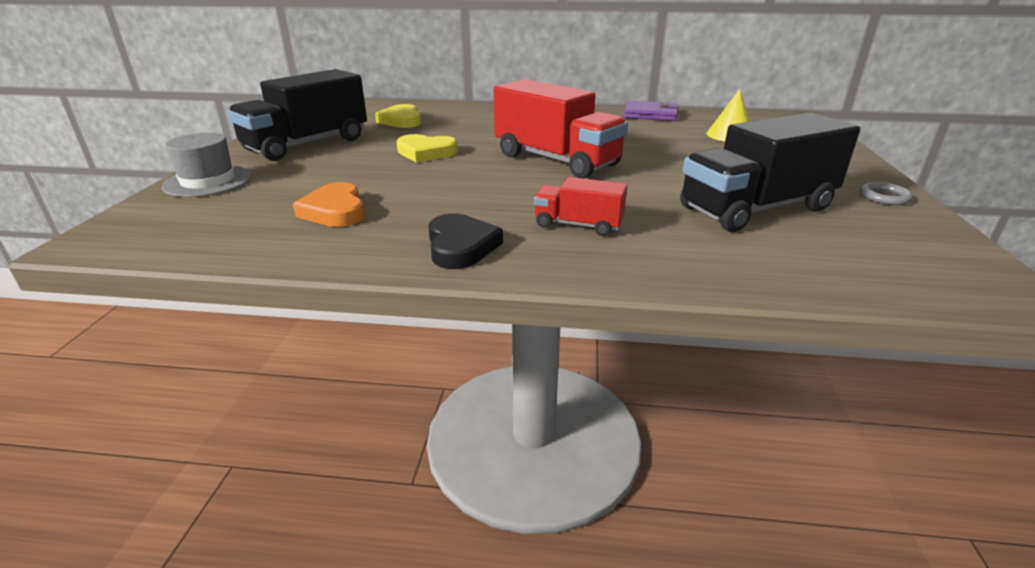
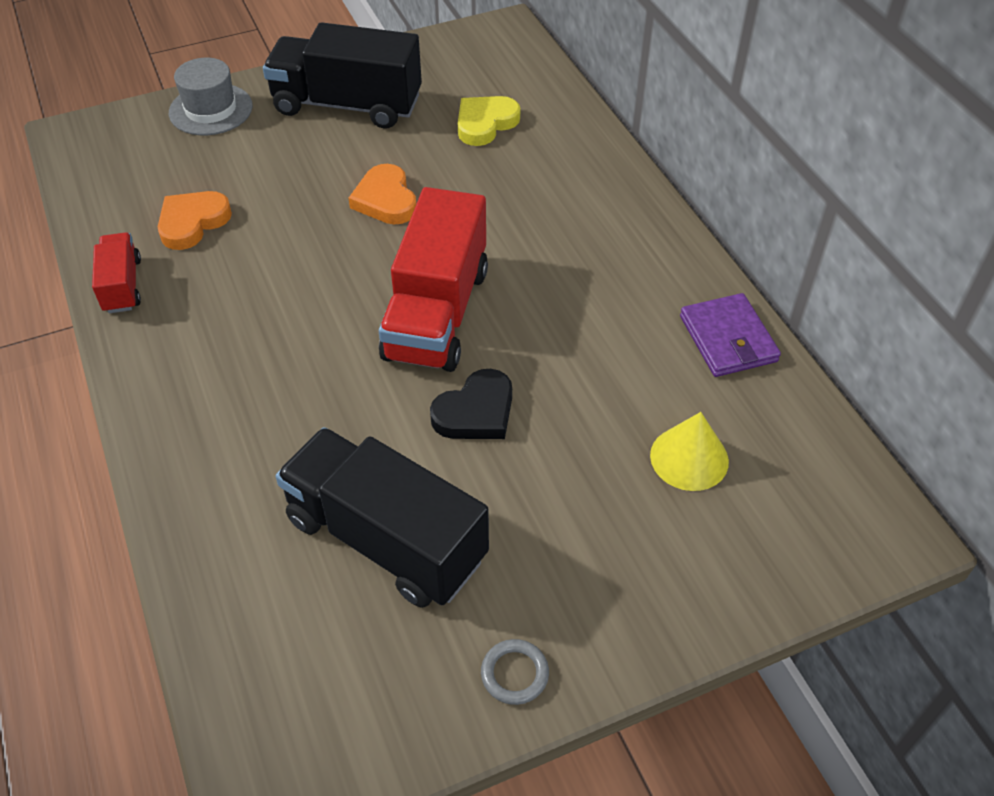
camera: 60 degrees right, 20 degrees up
yellow heart [397,134,458,163] -> orange heart [349,164,416,224]
black heart [428,213,503,269] -> black heart moved to [430,369,512,439]
red truck [534,177,627,236] -> red truck moved to [92,232,141,313]

